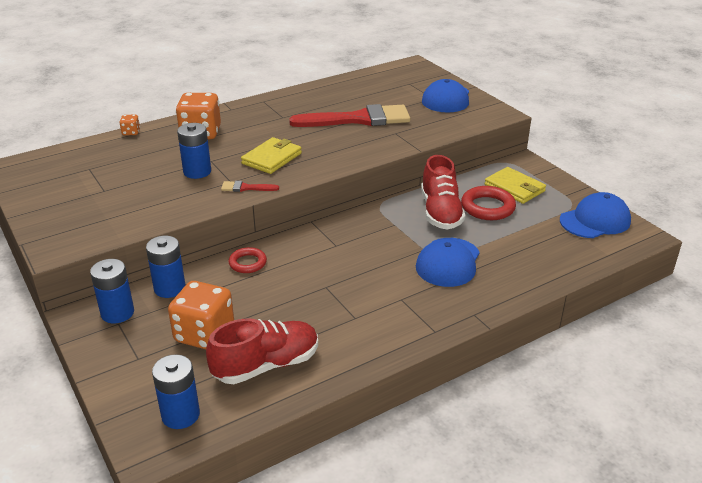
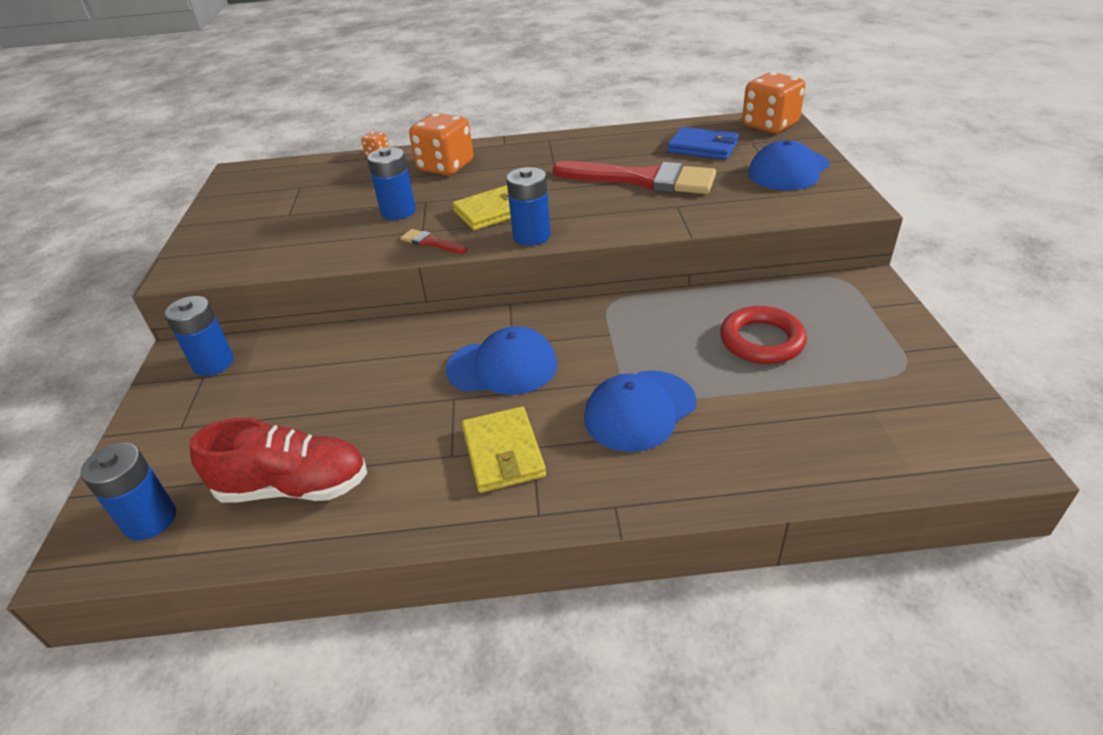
camera: 30 degrees right, 5 degrees up
blue battery [146,236,185,298] -> blue battery moved to [506,167,551,246]
orange dice [168,281,234,349] -> orange dice moved to [742,72,805,133]
red ring [229,247,267,273] -> none
red shoe [421,155,465,230] -> none
yellow wallet [485,167,546,204] -> yellow wallet moved to [462,407,546,493]
blue cap [560,192,631,238] -> blue cap moved to [446,326,557,395]
none -> blue wallet [668,127,739,160]

